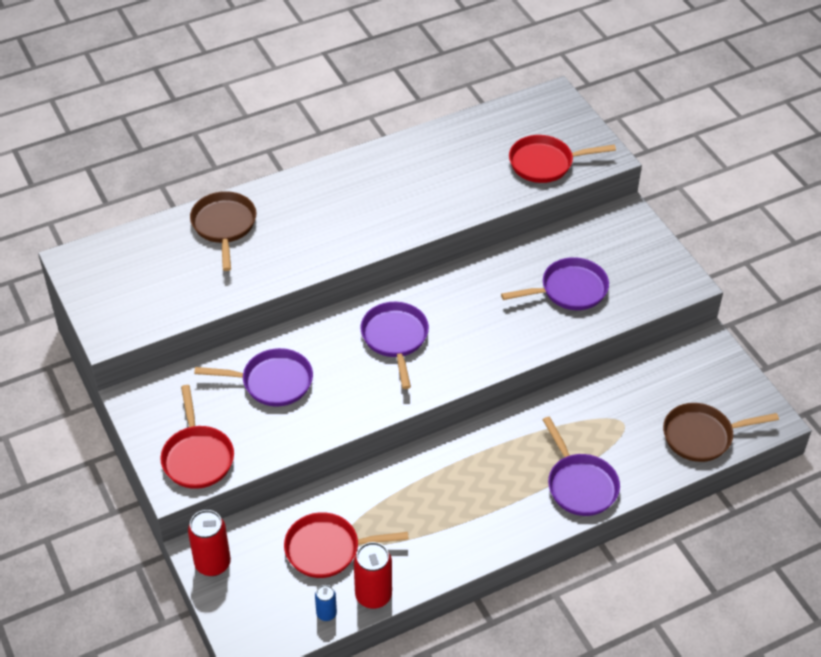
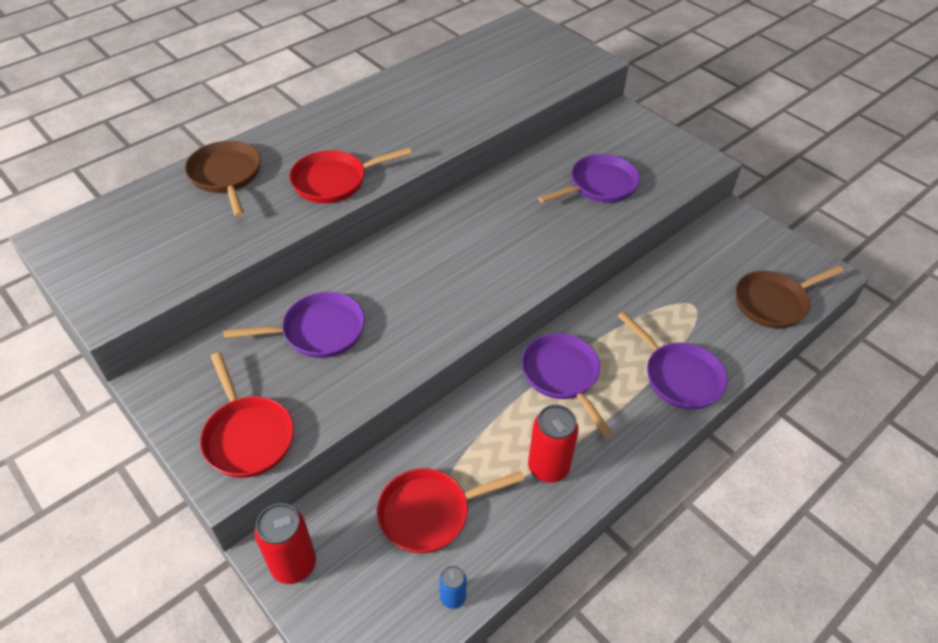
camera: 15 degrees left, 0 degrees up
red can [354,542,392,609] -> red can moved to [528,405,579,483]
purple pan [361,302,429,389] -> purple pan moved to [522,333,612,437]
red pan [509,135,616,183] -> red pan moved to [289,147,412,203]

